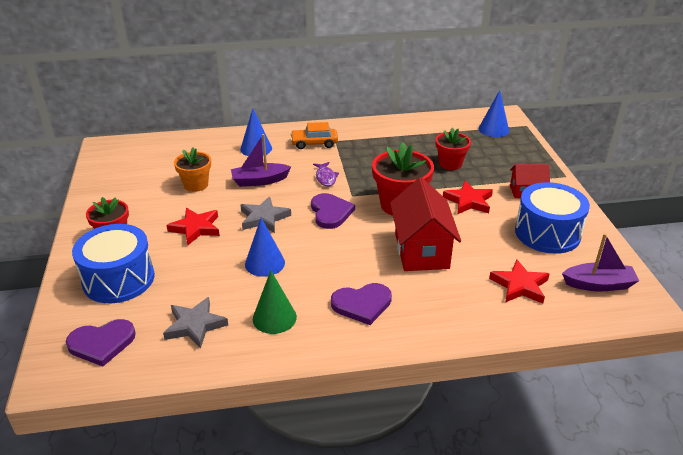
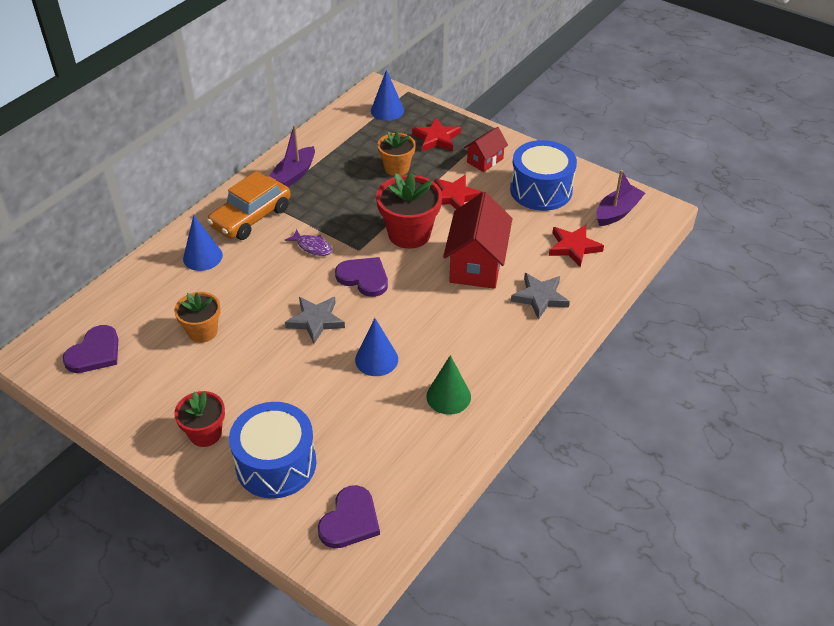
camera: 45 degrees left, 10 degrees up
grey star [163,297,228,349] -> grey star moved to [511,273,570,320]
red star [167,208,220,245] -> red star moved to [412,118,461,152]
purple boat [231,134,291,187] -> purple boat moved to [269,125,315,187]
orange car [290,122,338,149] -> orange car [207,171,291,240], size x1.53
purple heart [331,283,392,325] -> purple heart moved to [62,325,118,373]
red house [390,177,461,271] -> red house turned 60 degrees clockwise [443,192,512,289]
red flower pot [436,127,471,170] -> orange flower pot [378,131,416,176]

